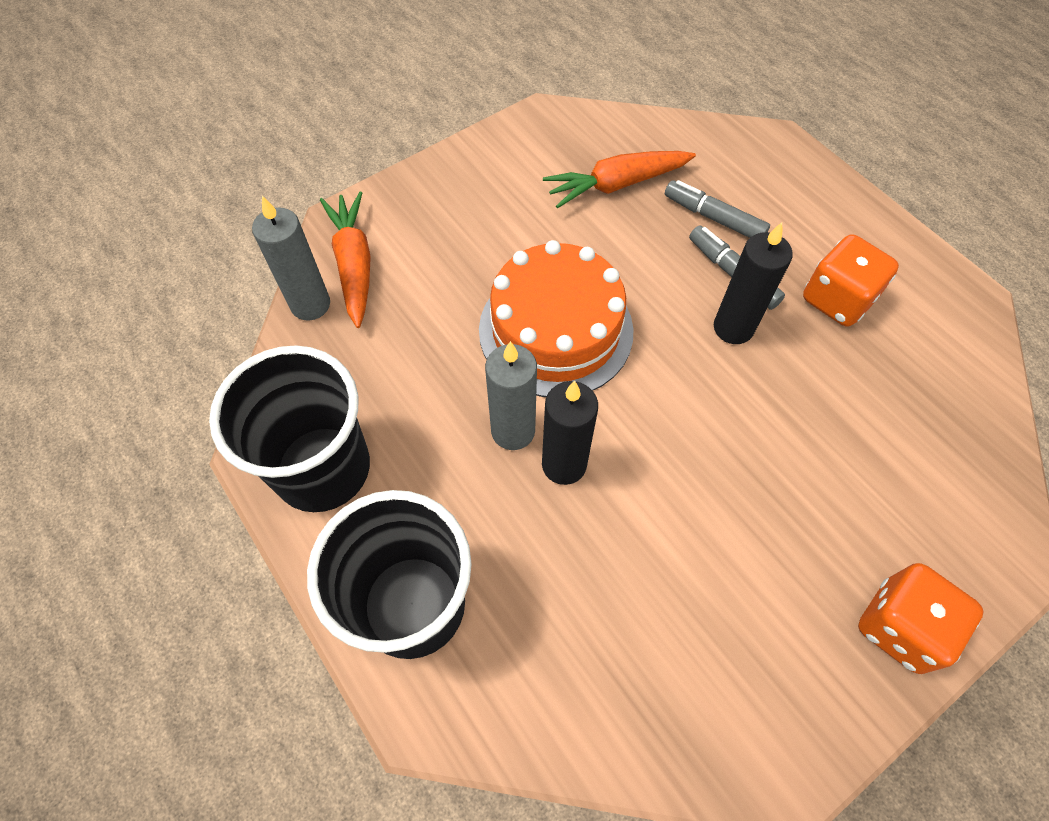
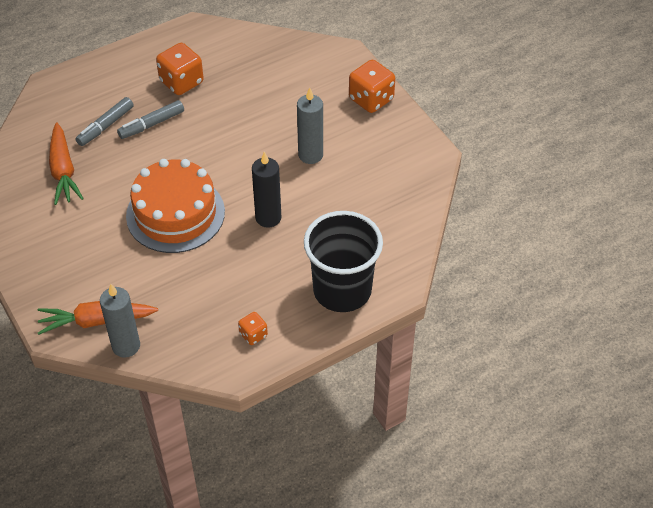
camera: 85 degrees left, 10 degrees down
black cup [209,345,370,512] -> orange dice [238,312,268,345]
grey candle [485,341,537,450] -> grey candle moved to [297,88,323,164]
black candle [714,222,793,344] -> none

